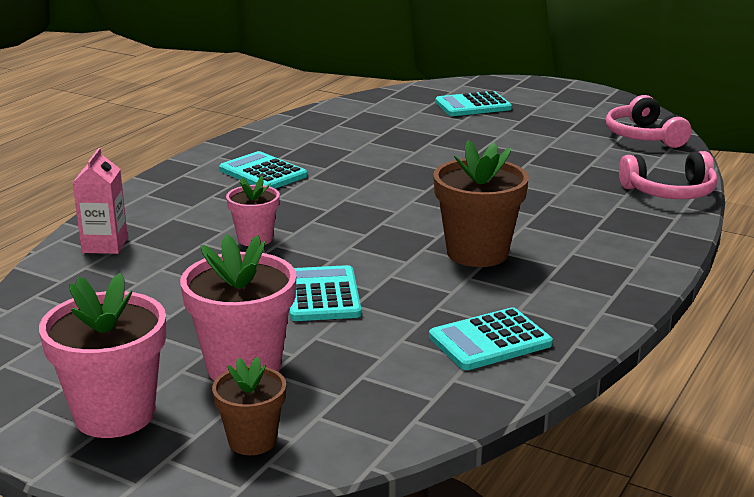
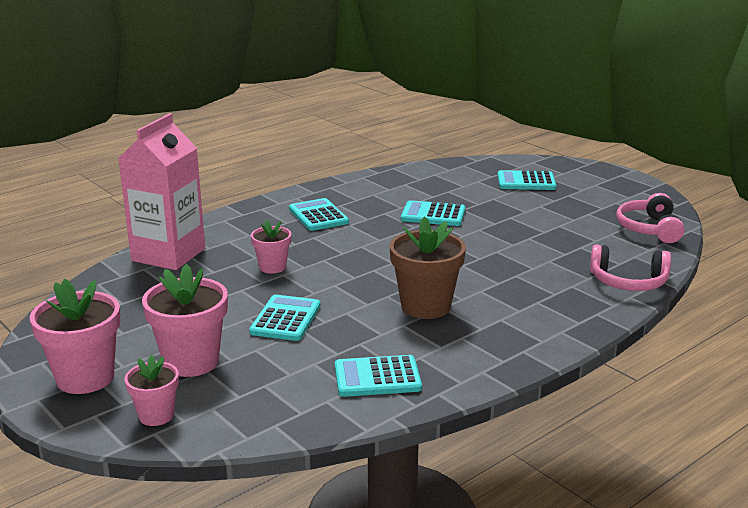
camera: 20 degrees right, 0 degrees up
pink carton [73,148,128,254] -> pink carton [118,113,205,270], size x1.95
brown flower pot [212,356,286,455] -> pink flower pot [125,355,179,426]
none -> turquoise calculator [401,200,465,226]

